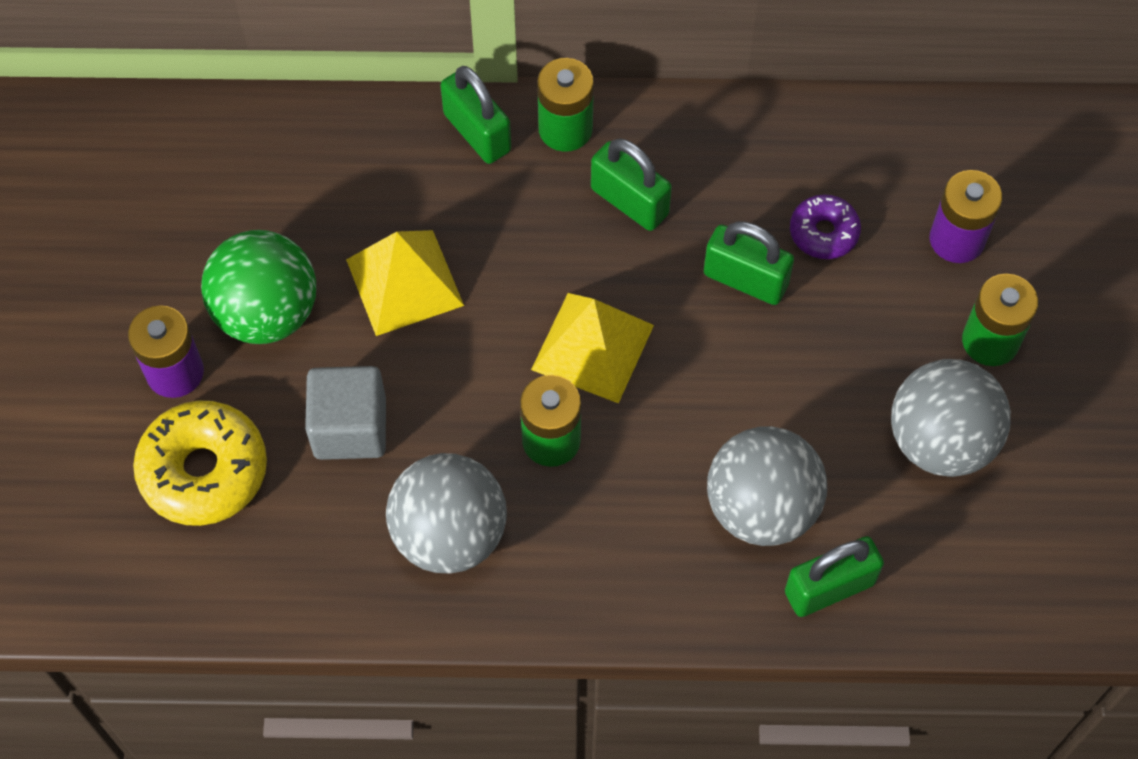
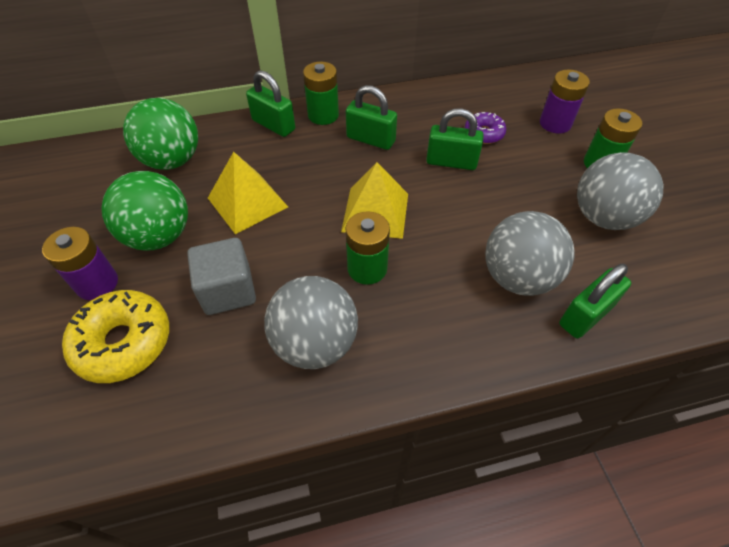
camera: 15 degrees left, 10 degrees down
none -> green ball [123,98,198,170]

